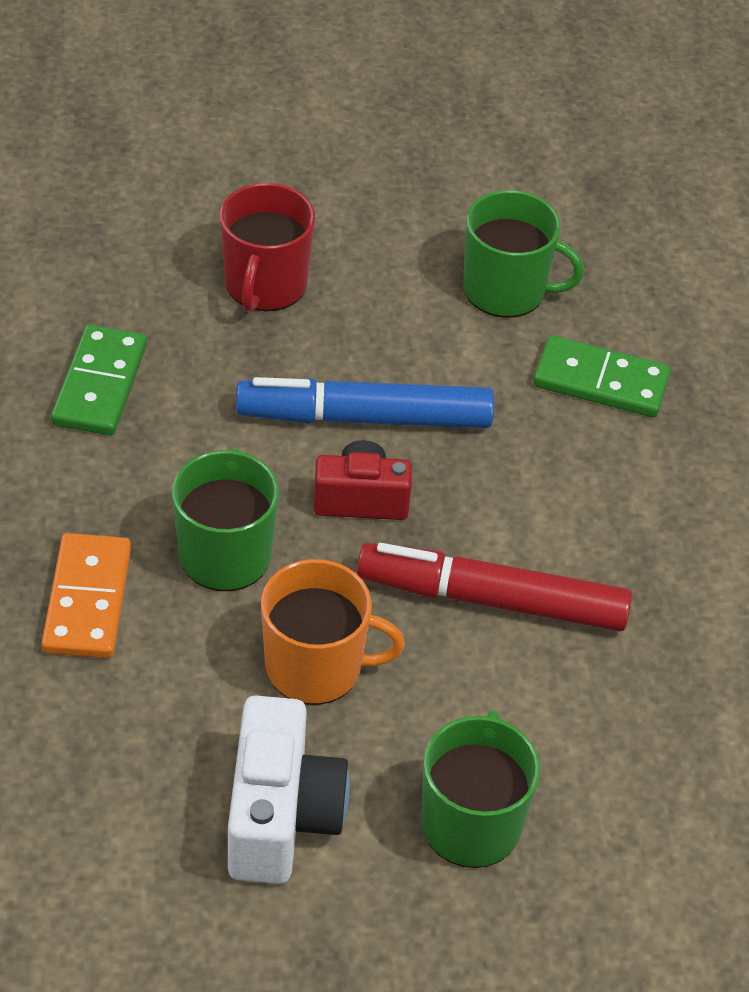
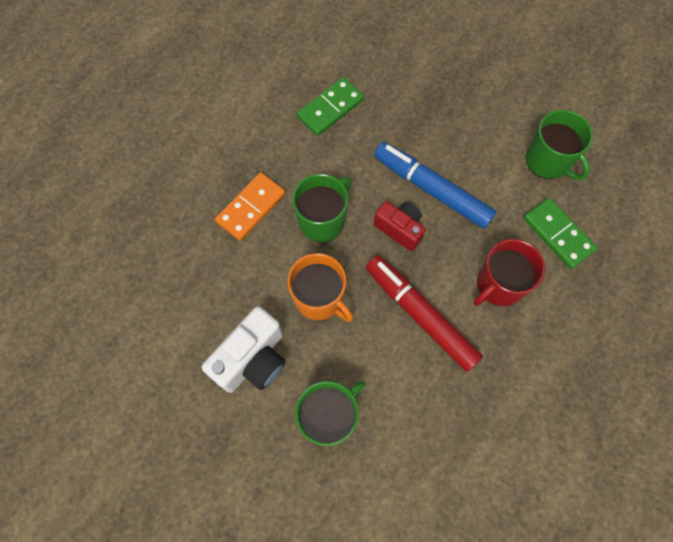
camera: 40 degrees right, 20 degrees up
red mug [220,183,315,312] -> red mug moved to [474,239,545,306]

